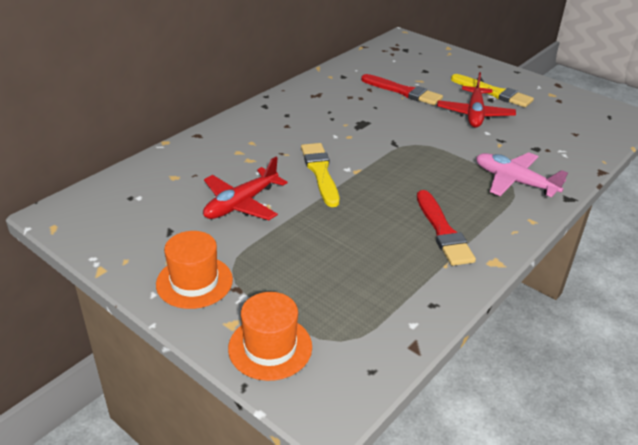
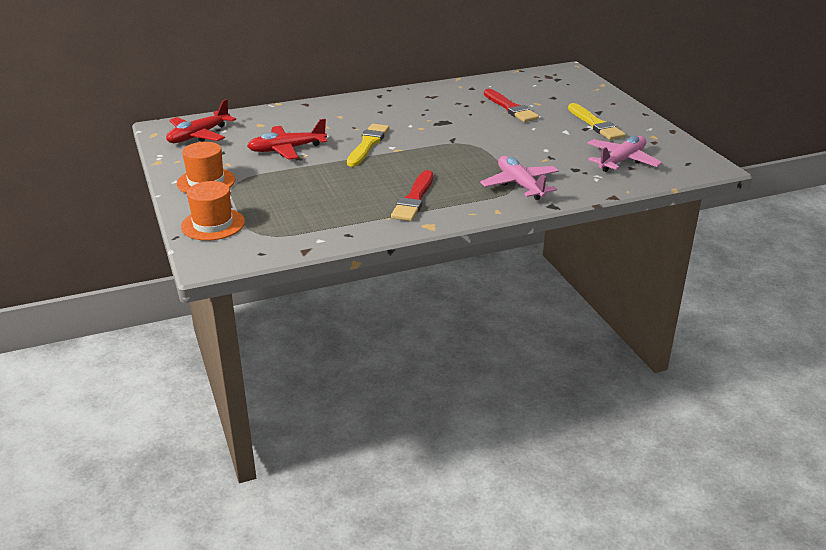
camera: 30 degrees right, 5 degrees down
red plane [437,72,516,128] -> red plane moved to [166,99,236,143]
none -> pink plane [587,136,662,172]

